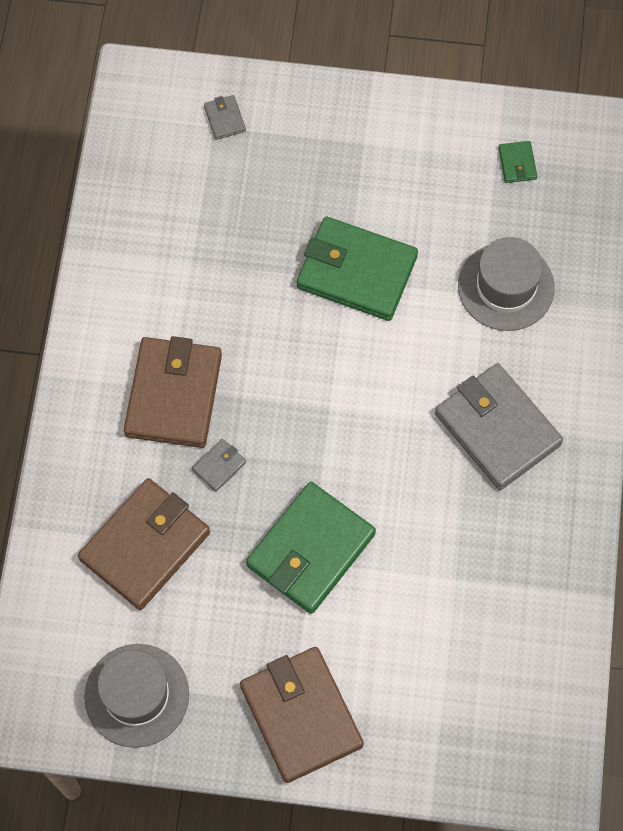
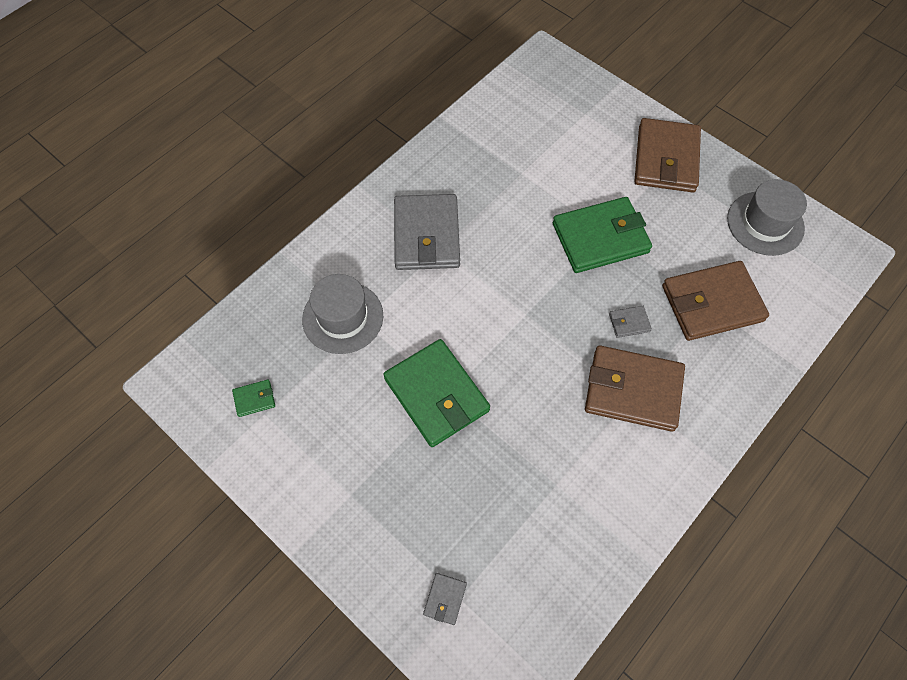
camera: 145 degrees left, 5 degrees down
brown wallet [124,336,222,448] -> brown wallet turned 60 degrees clockwise [585,345,685,432]
green wallet [499,141,537,183] -> green wallet turned 45 degrees clockwise [232,379,275,417]

